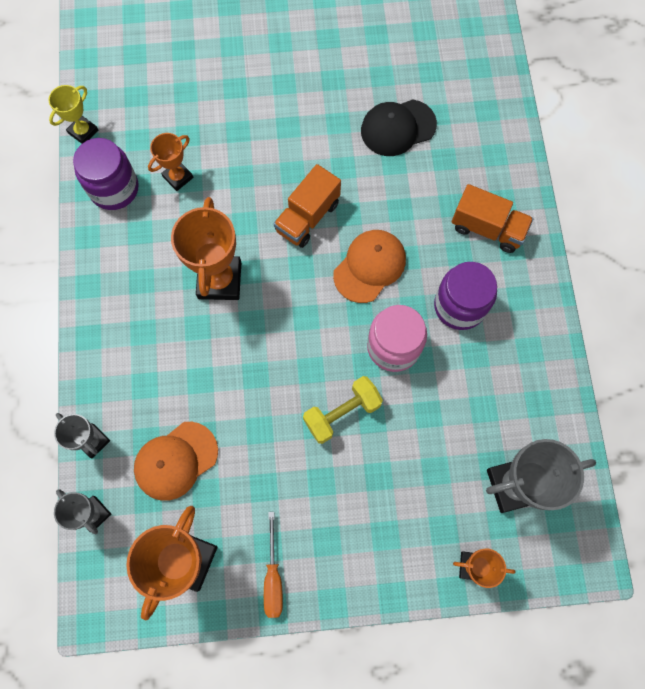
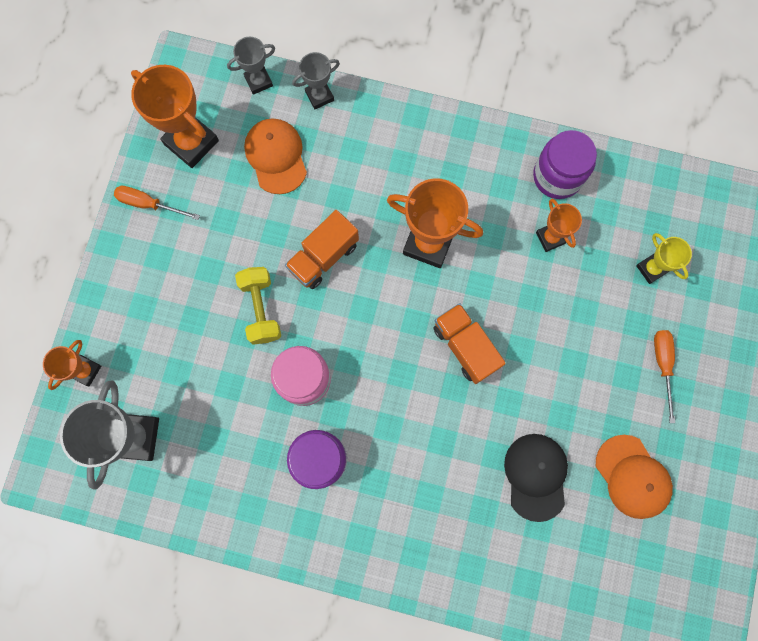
camera: 110 degrees right, 5 degrees up
yellow trophy [49,85,98,144] -> yellow trophy moved to [636,233,692,284]
orange cap [333,230,406,303] -> orange cap moved to [596,435,673,519]
orange truck [452,184,533,253] -> orange truck moved to [285,210,359,289]
none -> orange screwdriver [654,330,675,423]

